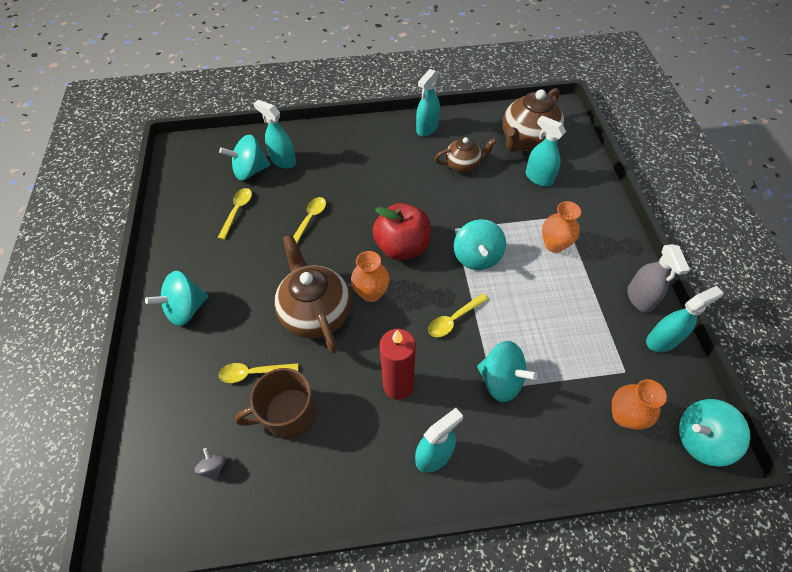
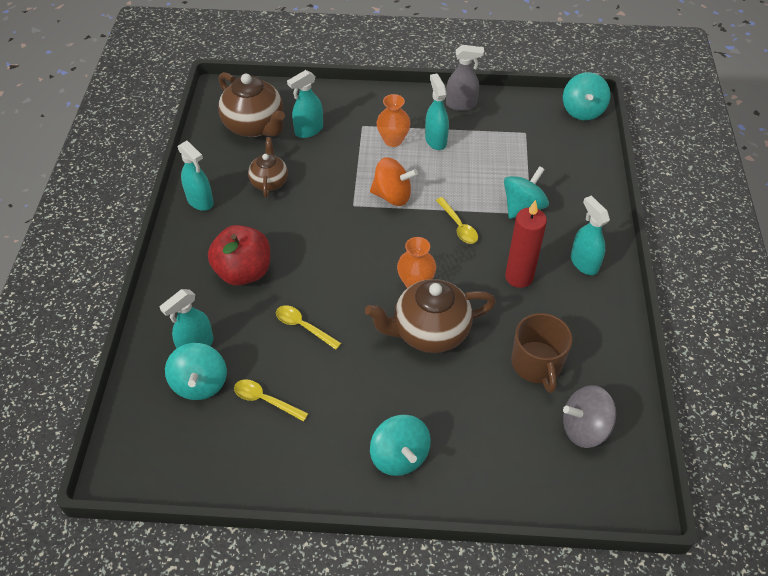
camera: 80 degrees left, 5 degrees down
grey spinning top [194,448,226,481] -> grey spinning top [563,385,616,448], size x2.10
yellow spoon [219,363,298,383] -> none
red apple [373,203,431,260] -> red apple moved to [208,225,270,286]
turquoise spinning top [454,219,506,270] -> orange spinning top [370,157,418,206]
orange vase [612,379,667,430] -> none
turquoise spray bottle [646,286,724,352] -> turquoise spray bottle moved to [425,74,449,150]

